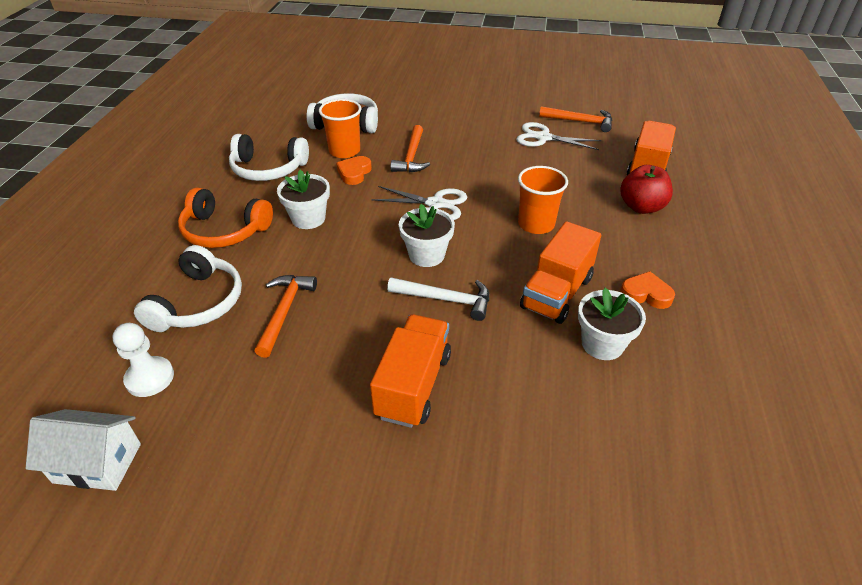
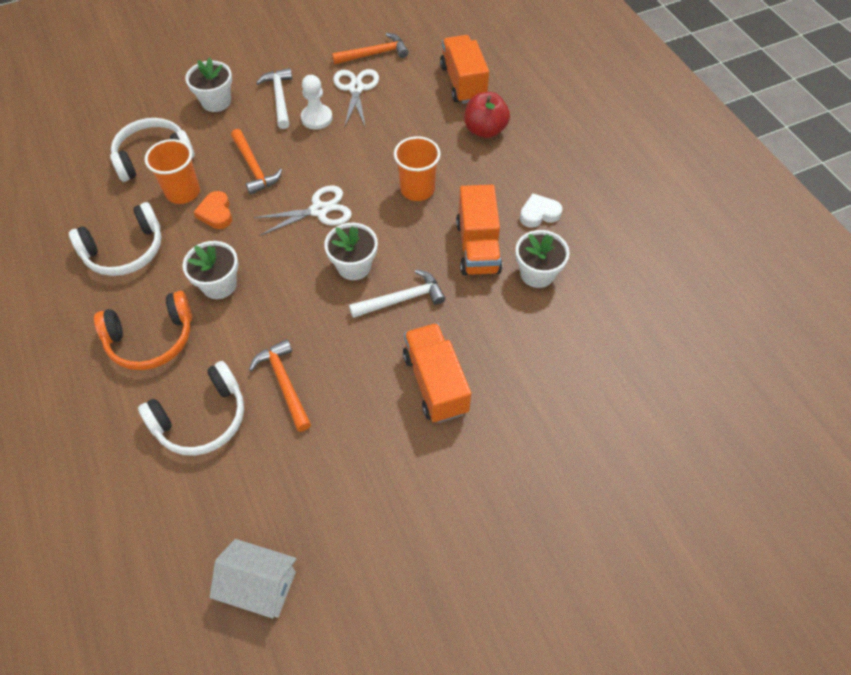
camera: 35 degrees left, 15 degrees up
white house [26,409,141,491] -> white house turned 45 degrees clockwise [210,539,296,619]
white pawn [112,323,174,397] -> white pawn moved to [301,75,333,130]
white headphones [134,245,242,332] -> white headphones turned 75 degrees clockwise [138,361,244,456]
white scissors [516,122,601,150] -> white scissors turned 105 degrees clockwise [333,69,379,128]
orange heart [620,271,675,309] -> white heart [520,193,563,228]
none -> white flower pot [185,57,232,112]
none -> white hammer [256,68,293,129]

